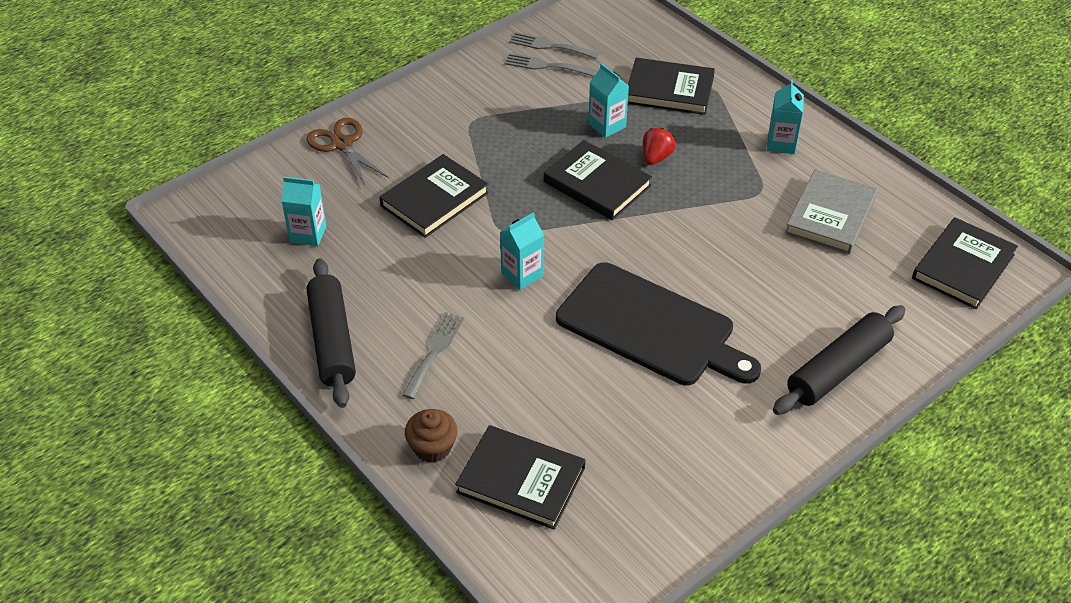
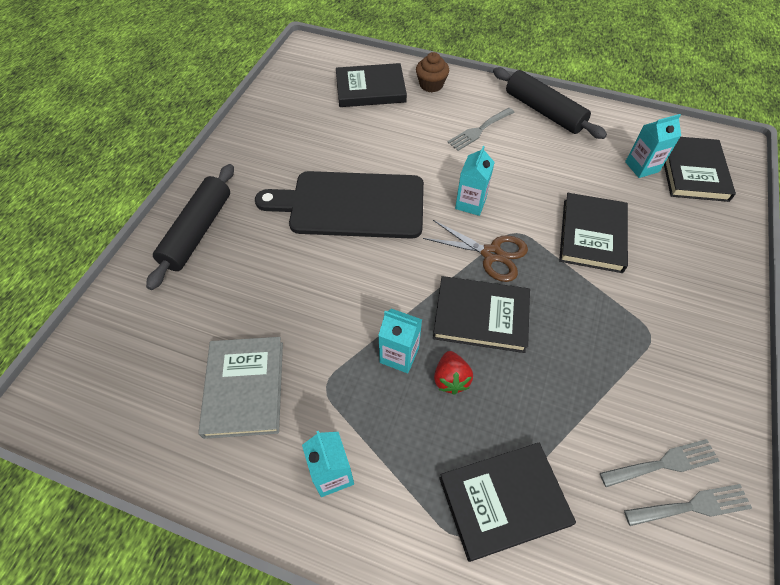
camera: 150 degrees right, 10 degrees up
brown scissors [307,118,389,186] -> brown scissors moved to [423,220,528,282]
grey fork [402,312,464,399] -> grey fork turned 60 degrees clockwise [447,108,515,151]
turquoise carton [588,63,629,138] -> turquoise carton moved to [378,308,422,373]
black book [912,217,1018,309] -> black book moved to [664,137,736,202]

